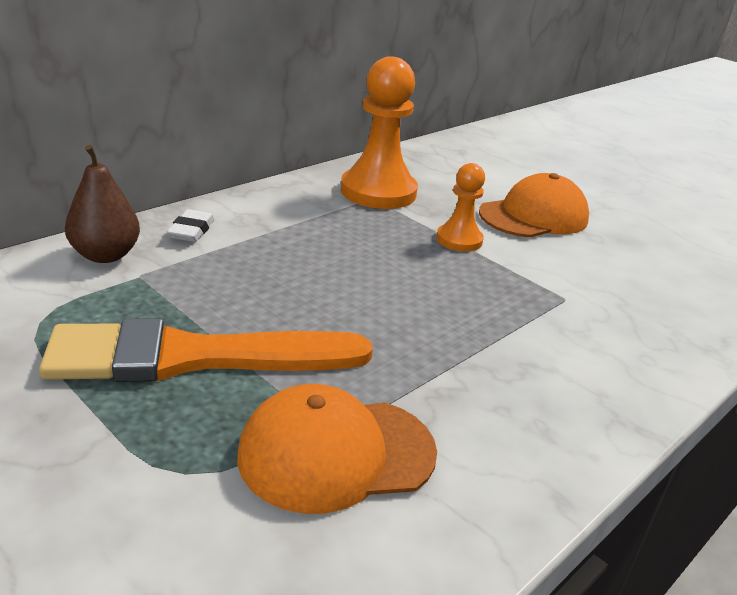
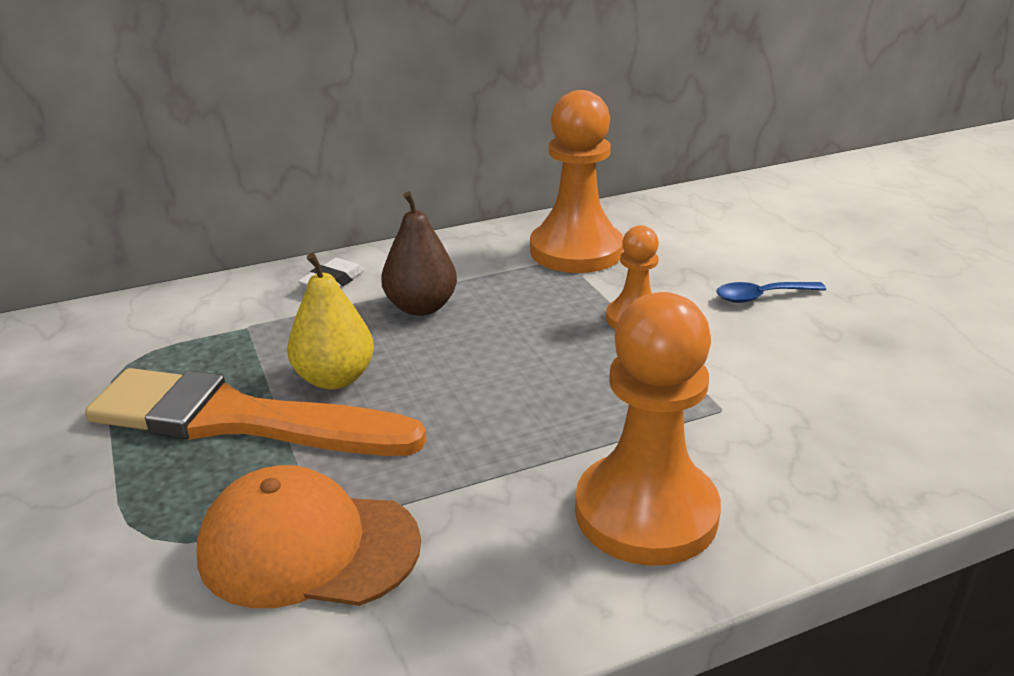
camera: 25 degrees right, 0 degrees up
brown pear [65,145,140,263] -> brown pear moved to [381,191,457,316]
orange cap [479,173,589,238] -> blue spoon [716,282,826,303]
none -> yellow pear [287,253,374,389]
none -> orange pawn [575,292,721,566]

